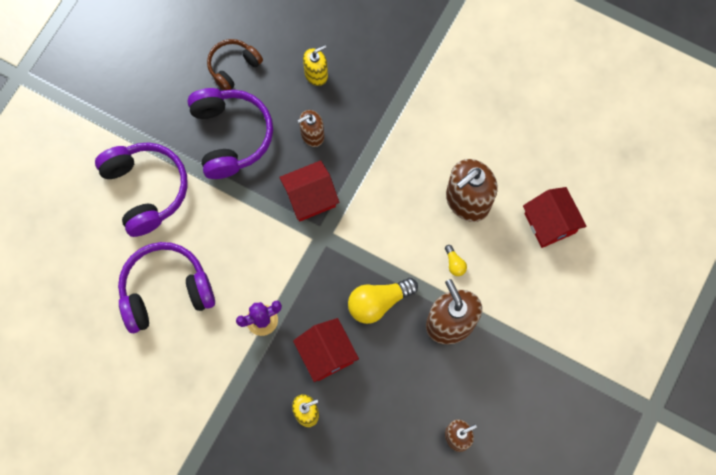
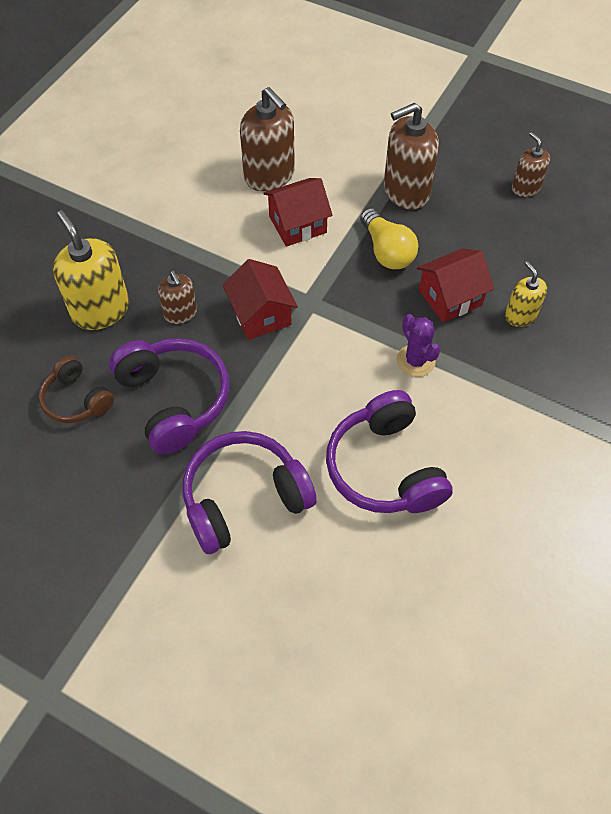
camera: 90 degrees left, 15 degrees down
purple headphones [188,88,273,179] -> purple headphones turned 75 degrees clockwise [109,338,230,454]
yellow soap dispenser [303,45,328,86] -> yellow soap dispenser [53,210,129,330], size x1.76
yellow light bulb [445,245,467,276] -> none
red house [523,187,587,248] -> red house moved to [263,178,332,247]

